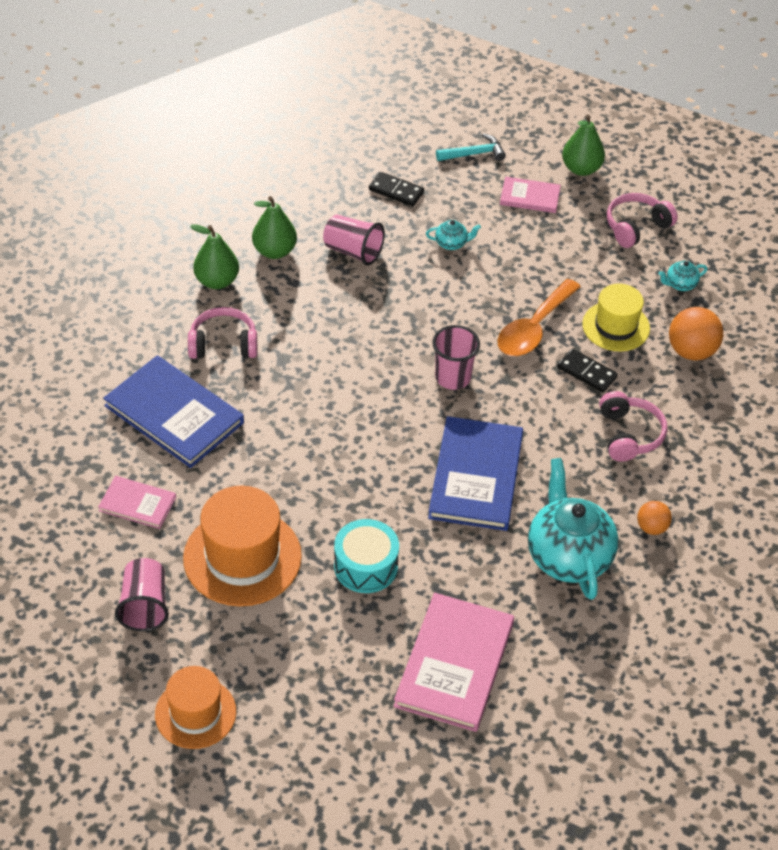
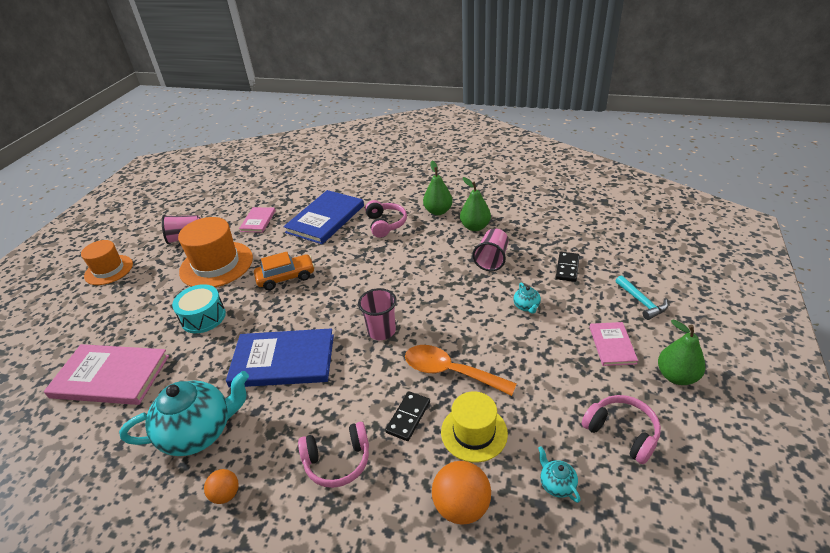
camera: 85 degrees right, 10 degrees down
none -> orange car [254,252,315,290]

